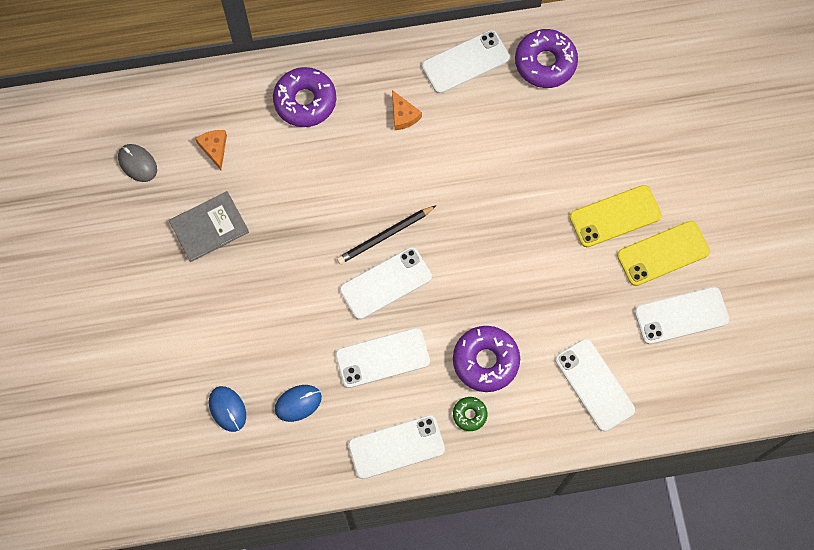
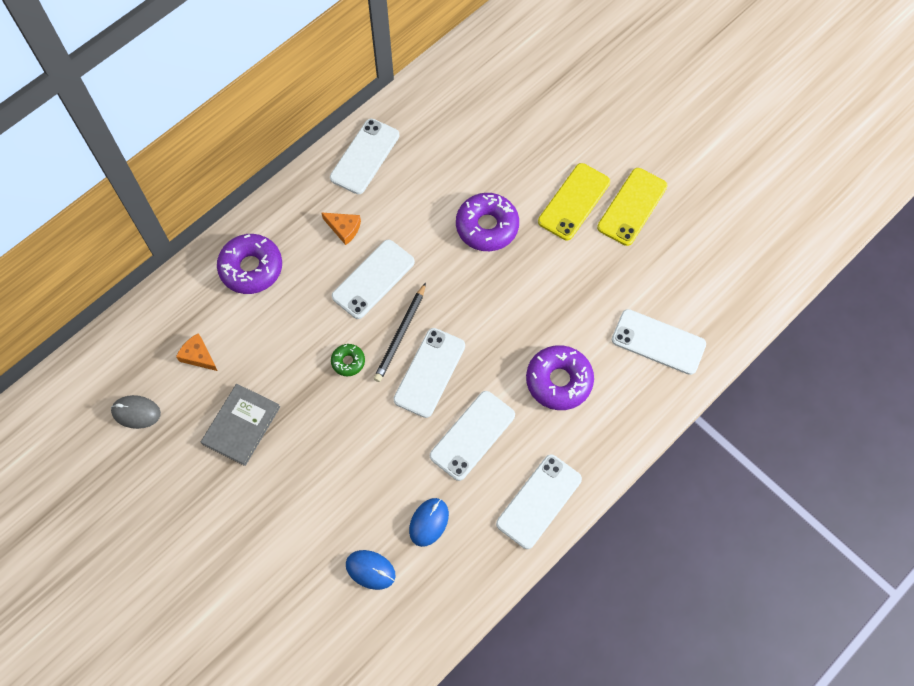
camera: 35 degrees left, 5 degrees down
green donut [453,397,487,431] -> green donut moved to [331,344,365,376]
purple donut [515,29,578,88] -> purple donut moved to [456,193,519,251]
white phone [635,287,729,344] -> white phone moved to [332,240,415,319]

